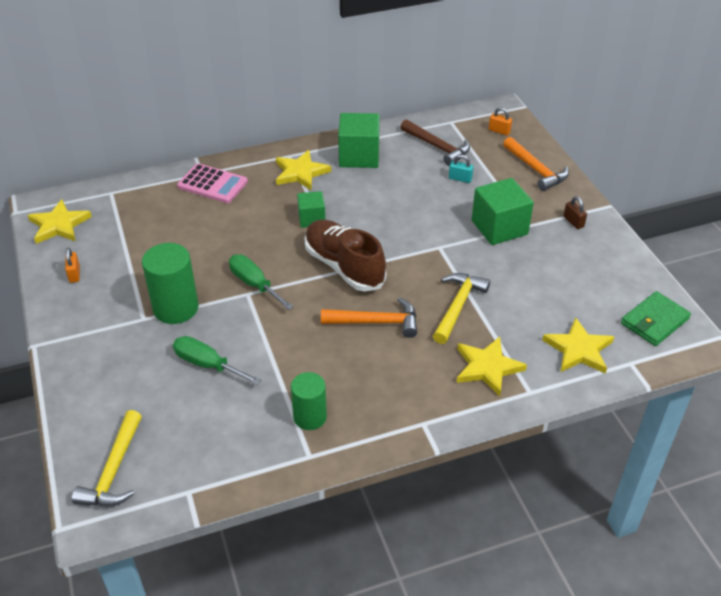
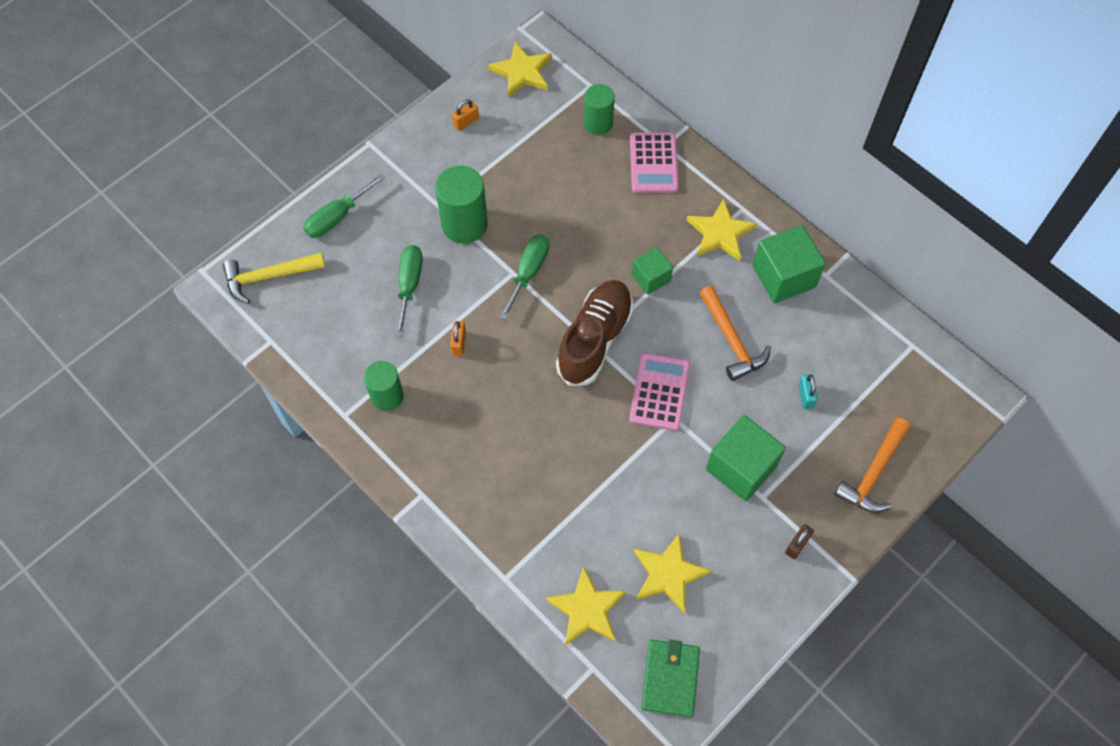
camera: 65 degrees right, 20 degrees up
orange hammer [321,297,418,338] -> orange hammer moved to [700,286,771,381]
brown hammer [400,119,470,166] -> none
yellow hammer [433,273,490,344] -> none
yellow star [456,337,527,396] -> yellow star moved to [633,533,711,613]
orange padlock [489,107,512,135] -> orange padlock moved to [450,321,466,356]
green wallet [621,291,691,346] -> green wallet turned 75 degrees clockwise [641,640,700,718]
none -> green screwdriver [303,174,385,238]
none -> green cylinder [584,84,615,135]
none -> pink calculator [629,353,690,431]

